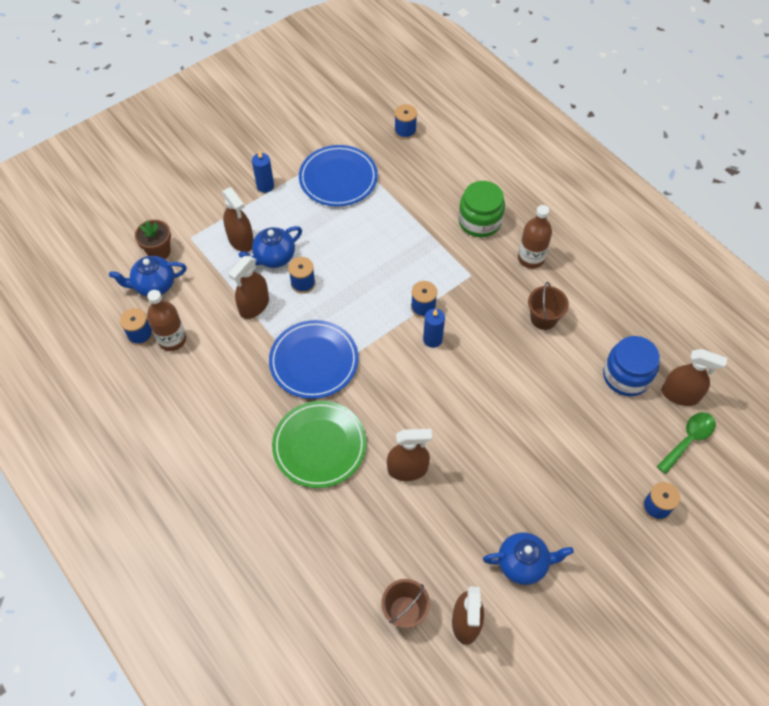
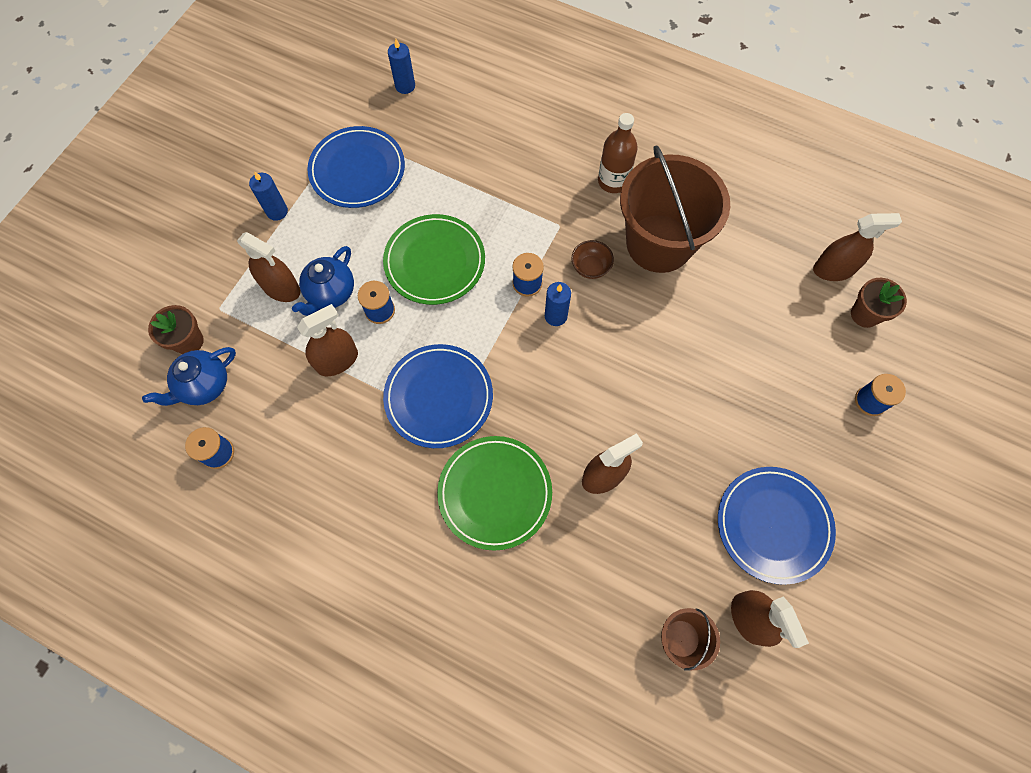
camera: 25 degrees left, 10 degrees up
brown bottle [147,290,186,351] -> none
brown spray bottle [229,256,269,319] -> brown spray bottle turned 135 degrees counterclockwise [297,304,358,376]
blue spool [394,104,417,139] -> blue candle [388,39,415,94]
green jar [458,181,505,237] -> none
blue teapot [483,532,574,585] -> blue plate [718,467,836,585]
brown bucket [528,282,569,330] -> brown bucket [620,145,730,273], size x2.18
blue jar [603,336,660,396] -> none
green spoon [657,412,716,474] -> brown flower pot [851,278,907,328]
none -> green plate [383,214,485,305]
none -> brown bowl [572,240,614,279]

